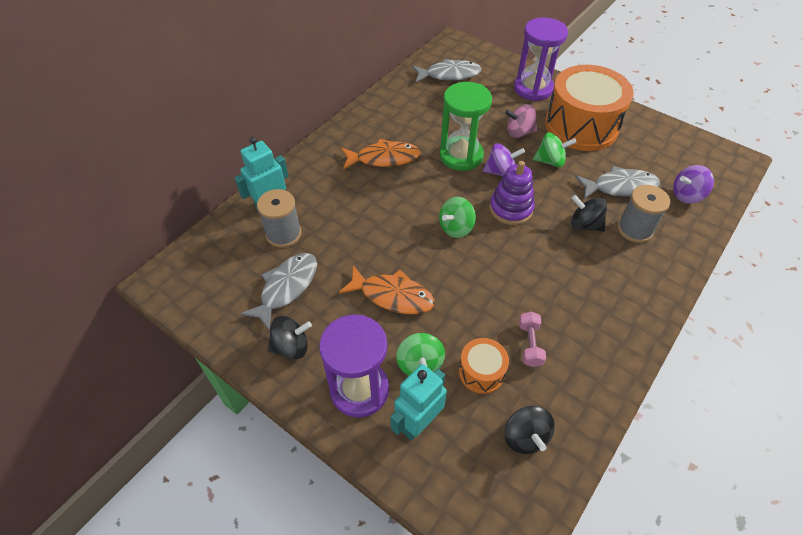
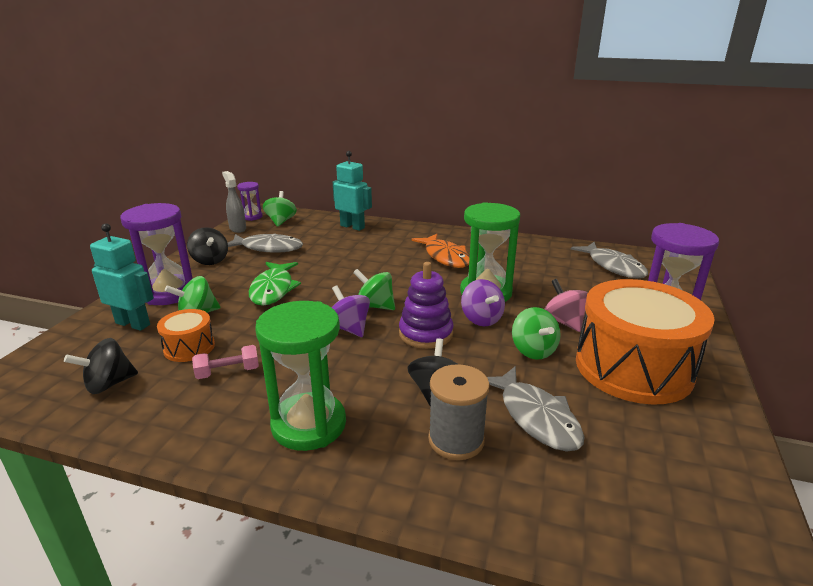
camera: 70 degrees right, 25 degrees down
grey spool [257,189,302,248] -> none
orange fish [339,266,435,315] -> green fish [249,262,301,306]
purple spinning top [673,165,714,204] -> purple spinning top moved to [331,285,370,337]
none -> grey spray bottle [222,171,246,233]
none -> purple hourglass [237,182,263,221]
none -> green hourglass [255,301,346,451]
none -> green spinning top [263,191,297,227]

